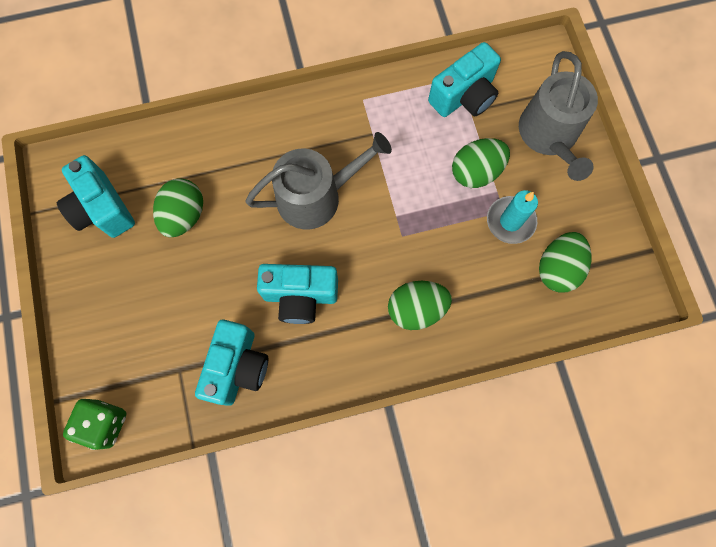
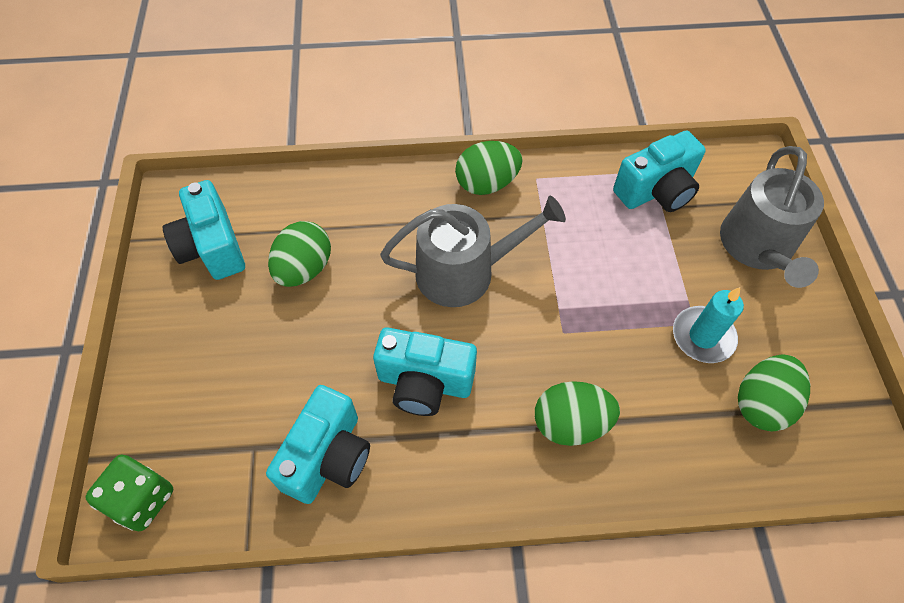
camera: 10 degrees right, 15 degrees down
green egg [452,138,510,188] -> green egg moved to [455,141,523,195]

